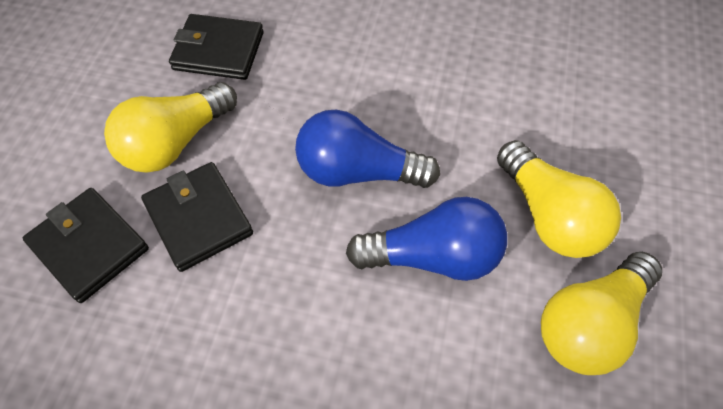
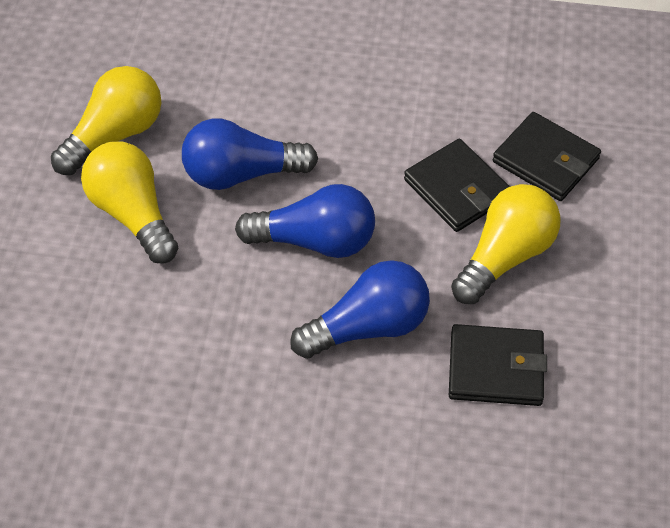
camera: 175 degrees right, 5 degrees down
none -> blue light bulb [290,260,430,359]

